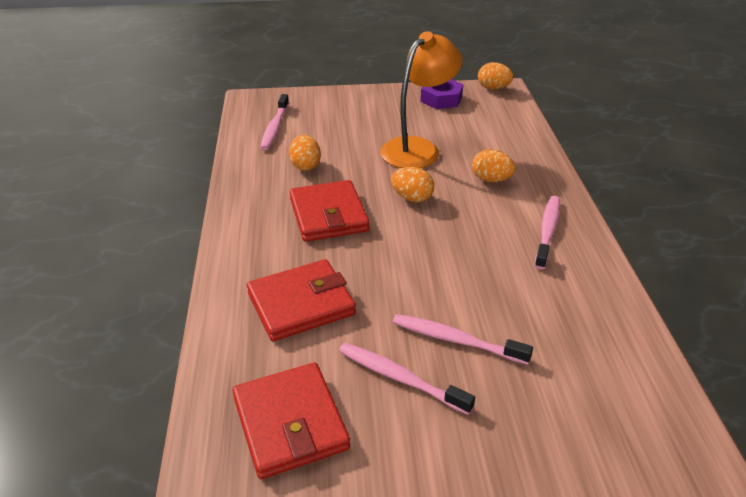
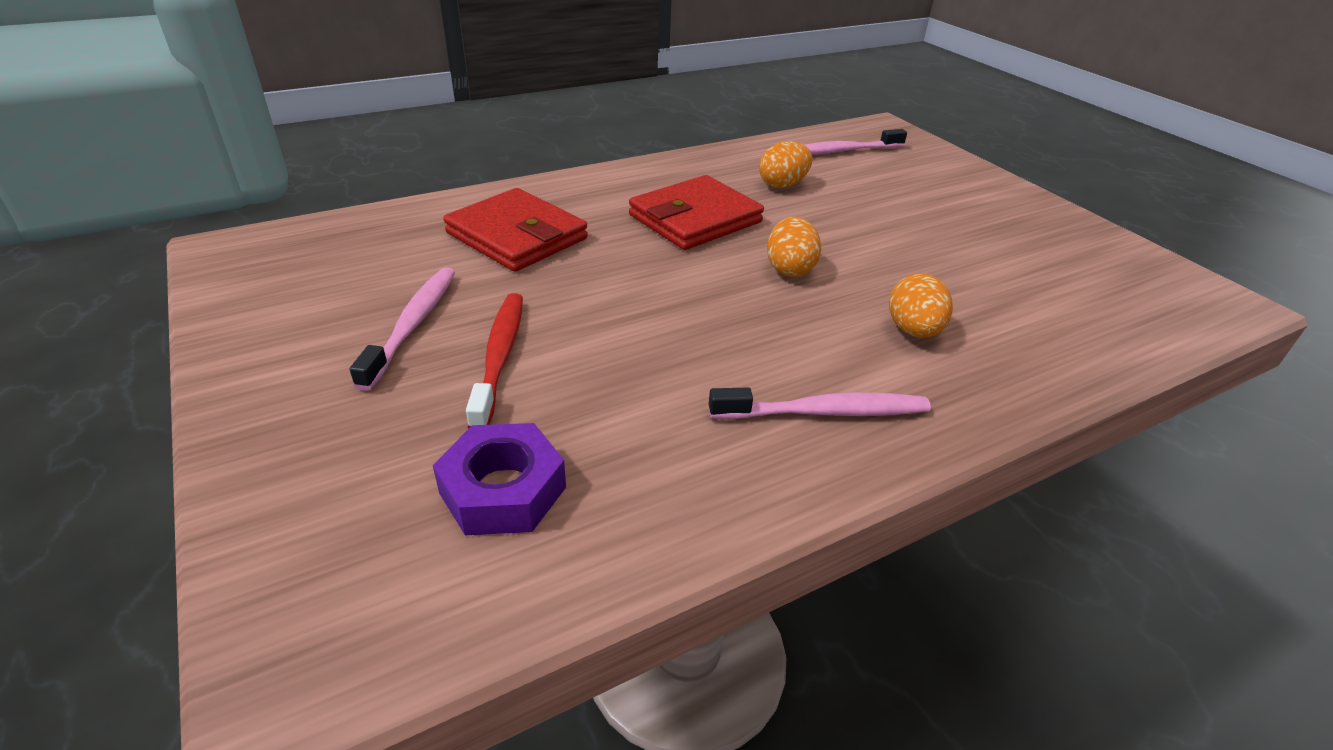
camera: 65 degrees right, 0 degrees up
red wallet [232,362,350,479] -> none
orange lamp [380,31,462,168] -> none
pink toothbrush [393,314,533,365] -> red toothbrush [466,293,523,428]
purple nut [421,79,463,109] -> purple nut moved to [433,423,566,535]
orange egg [478,62,513,89] -> none

